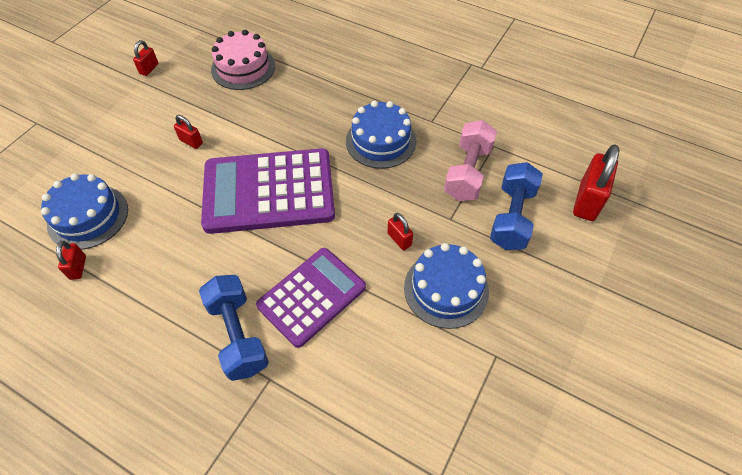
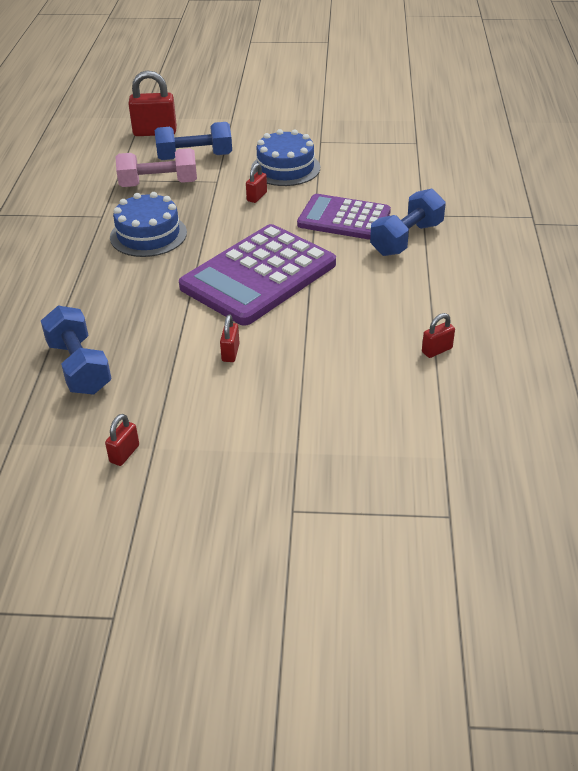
camera: 115 degrees left, 15 degrees down
blue cake [41,173,128,250] -> none
red padlock [133,40,158,76] -> red padlock turned 60 degrees counterclockwise [105,414,139,466]
purple calculator [201,148,335,234] -> purple calculator turned 75 degrees clockwise [179,224,336,326]
pink cake [211,30,275,90] -> blue dumbbell [41,306,112,395]

